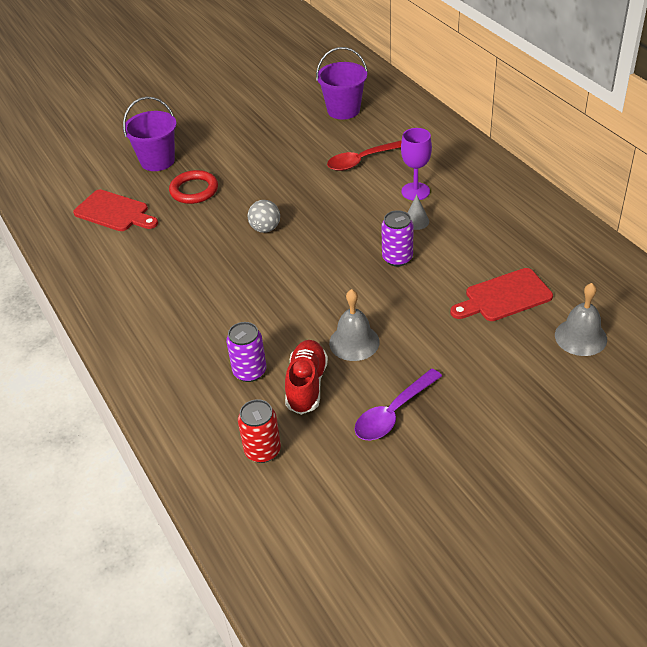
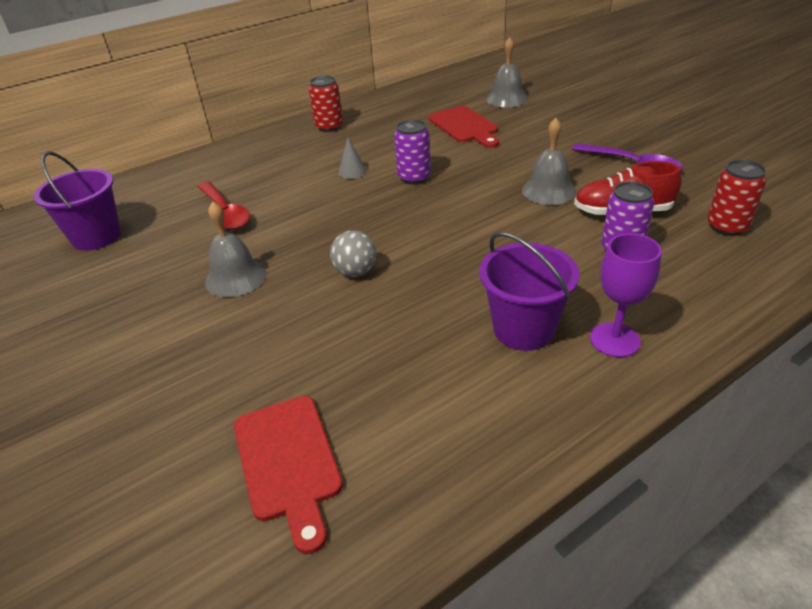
camera: 95 degrees left, 5 degrees down
red cutting board [73,190,158,231] -> red cutting board turned 135 degrees clockwise [234,396,343,554]
purple bucket [123,97,177,171] -> purple bucket moved to [479,232,579,351]
red ring [169,170,218,204] -> none
purple goblet [401,128,432,200] -> purple goblet moved to [590,234,662,357]
none -> grey bell [205,202,266,297]
none -> red can [309,76,343,132]

